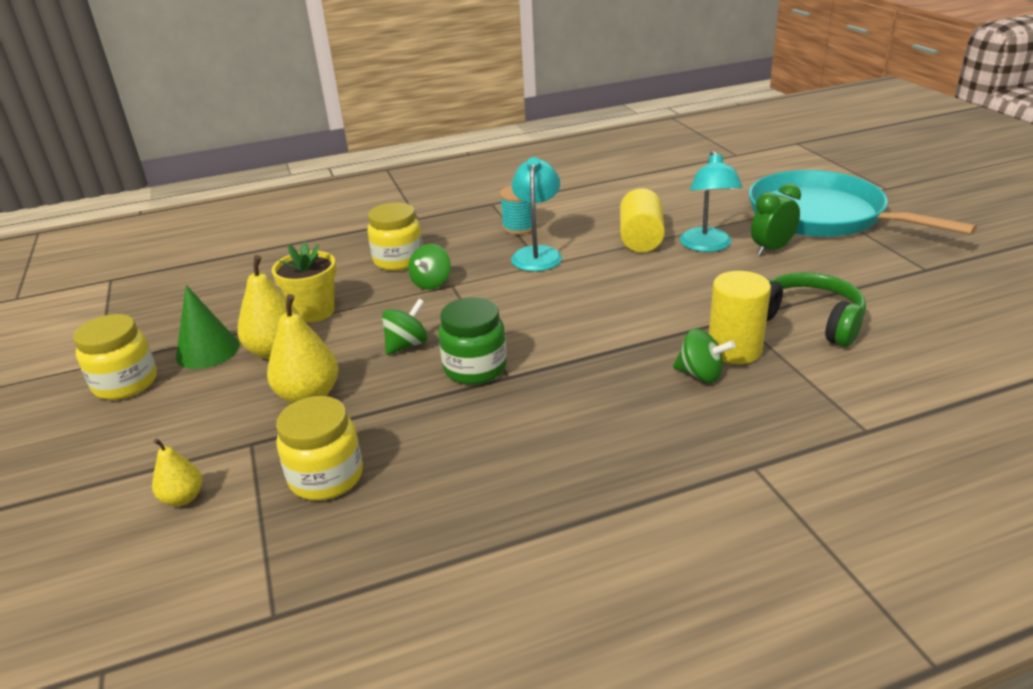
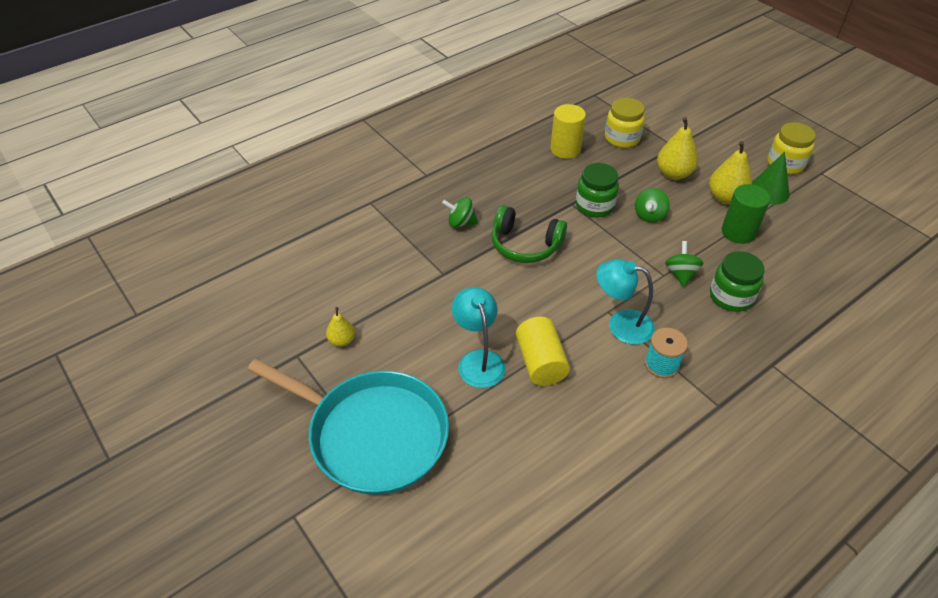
camera: 160 degrees right, 15 degrees up
yellow pear [152,438,203,506] -> yellow pear moved to [326,307,355,347]
yellow flower pot [272,242,336,323] -> green cylinder [722,184,770,244]
yellow jar [367,203,423,271] -> green jar [710,251,765,312]
turquoise lamp [511,157,562,271] -> turquoise lamp turned 120 degrees clockwise [596,259,655,345]
yellow cylinder [709,271,771,364] -> yellow cylinder moved to [550,104,586,159]
green clock [751,183,801,256] -> none
green headphones [766,272,866,347] -> green headphones moved to [492,205,567,263]

